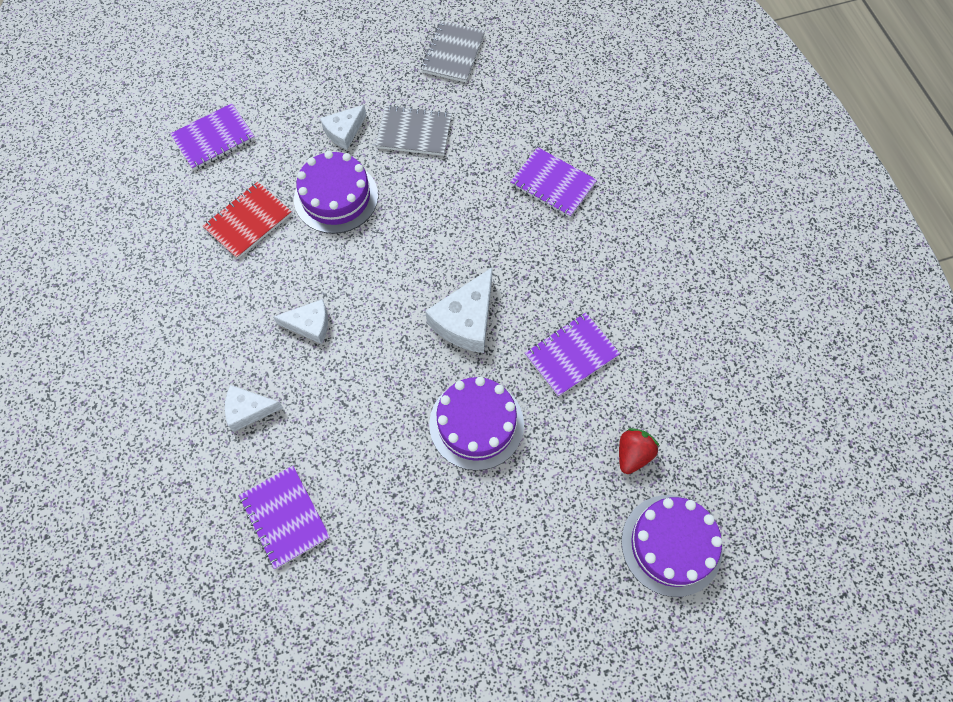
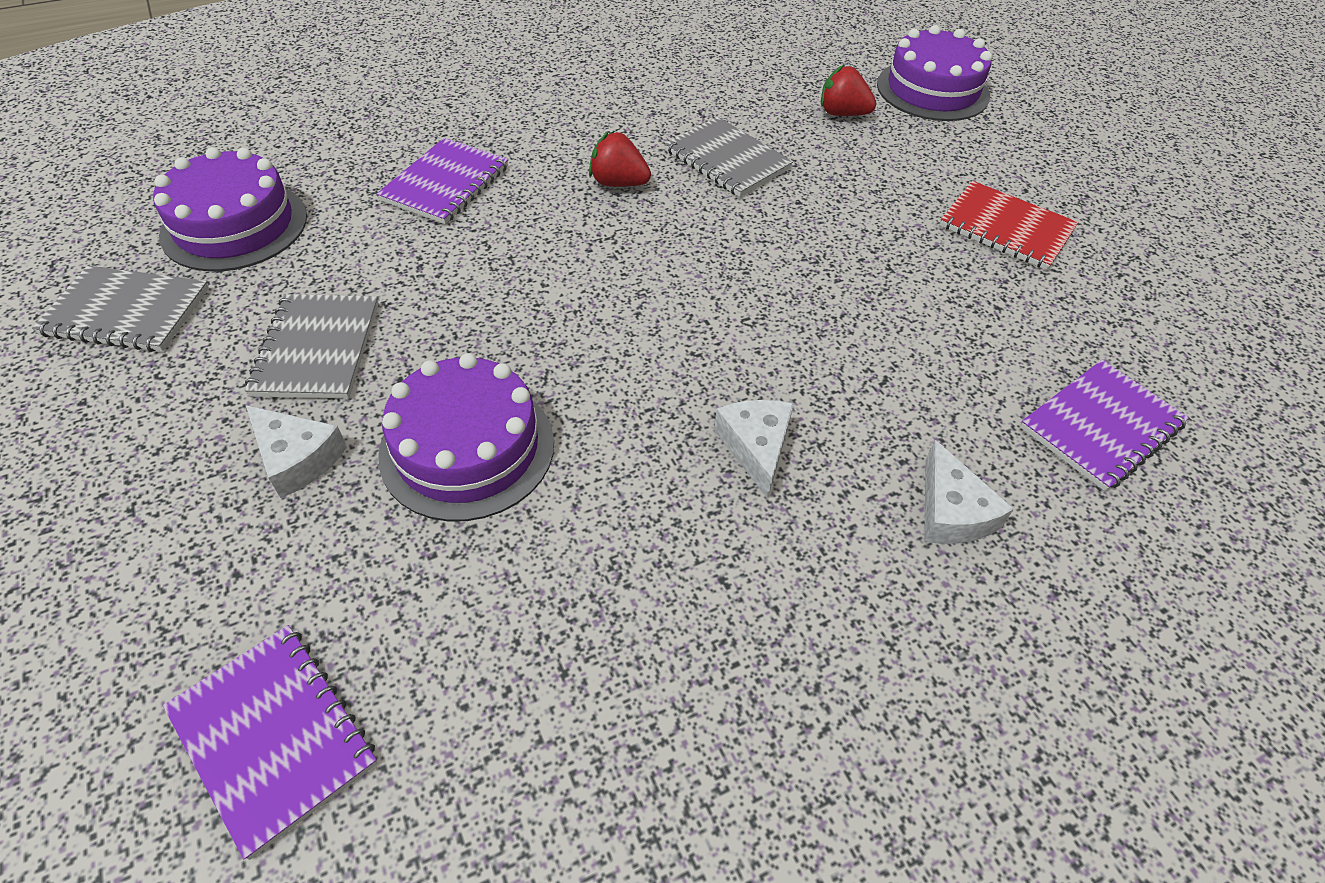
camera: 100 degrees left, 15 degrees down
red notebook [203,182,292,259] -> red notebook moved to [940,181,1078,270]
white cheese [425,268,492,353] -> none
purple cake [429,377,524,471] -> purple cake moved to [153,147,307,272]
purple notebook [525,312,620,397] -> grey notebook [665,117,793,197]
none -> red strawberry [589,131,651,187]

